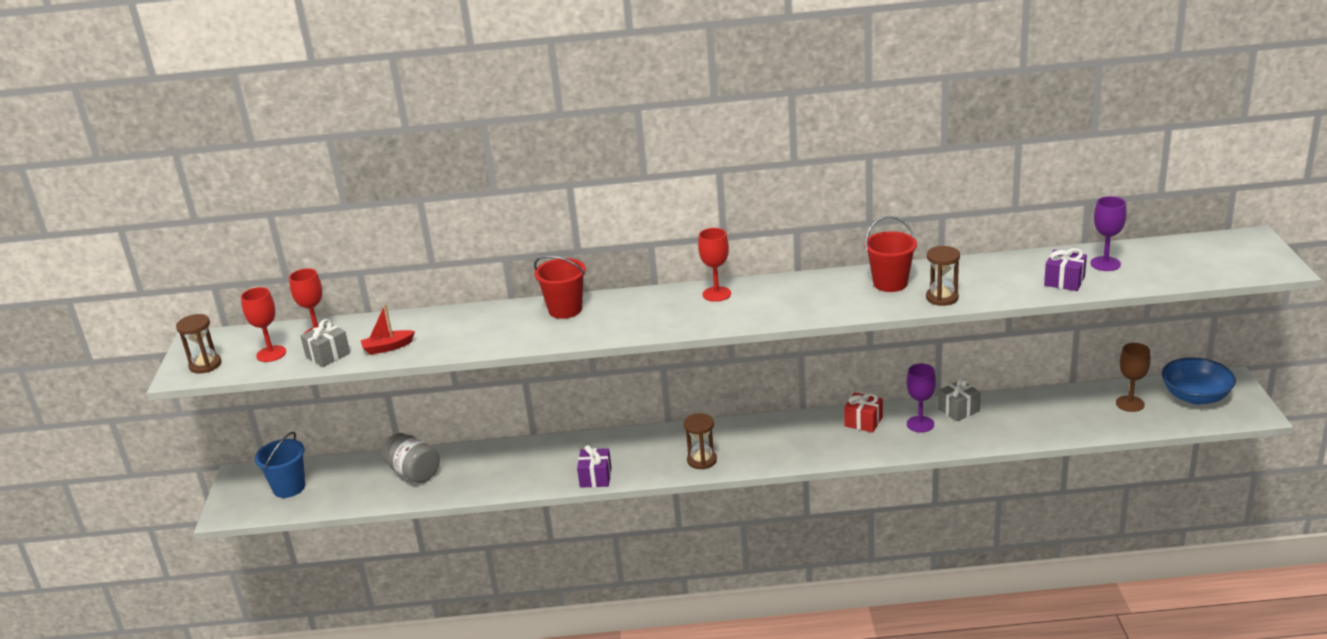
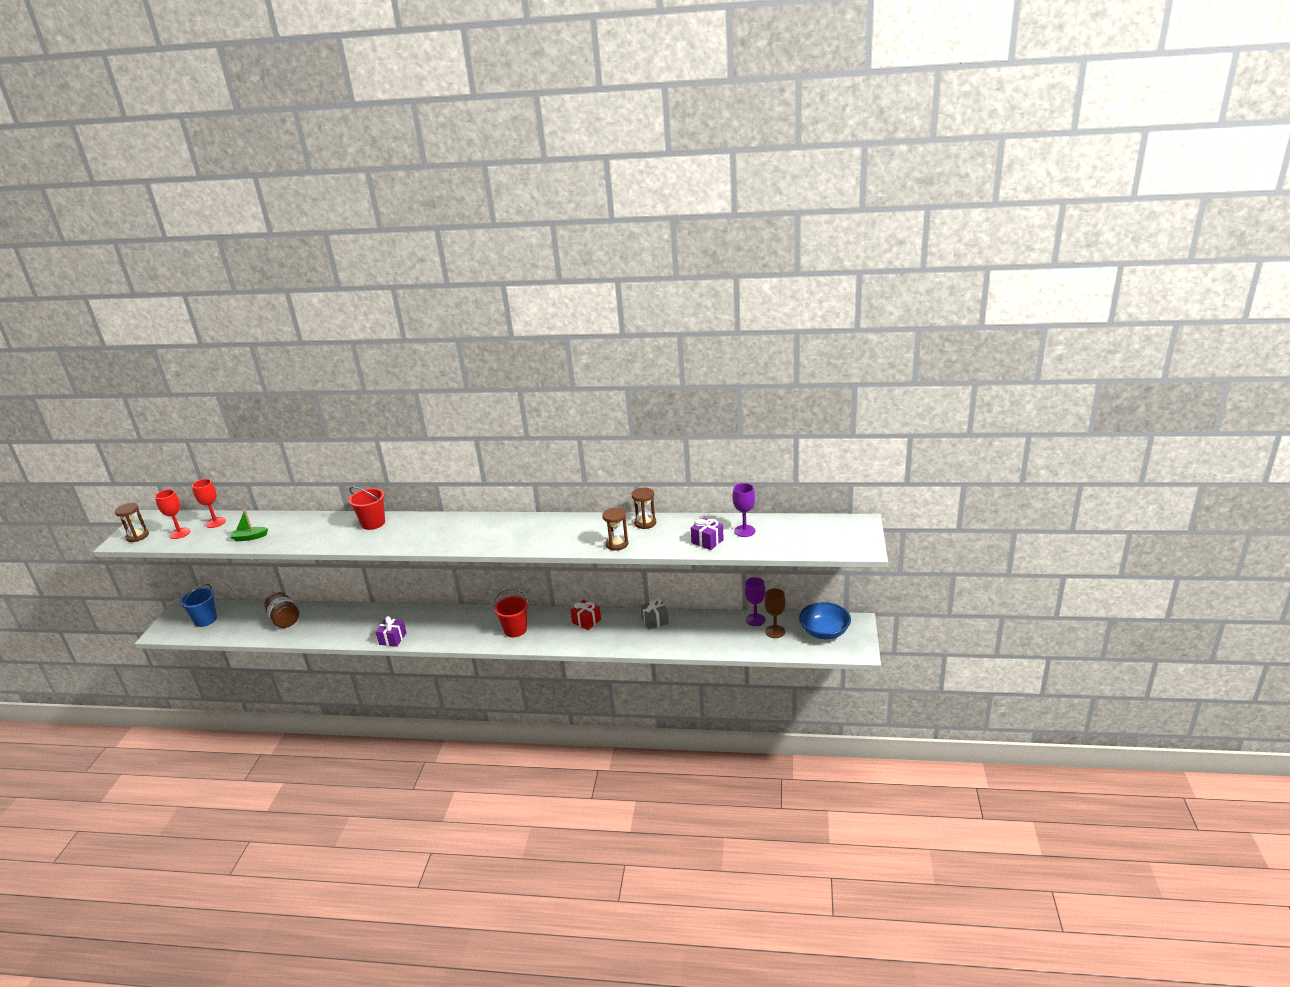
camera: 10 degrees right, 0 degrees up
grey gift [300,319,350,367] -> none
red boat [361,304,415,355] -> green boat [230,509,268,542]
grey jar [382,433,440,483] -> brown jar [265,592,299,628]
brown hourglass [684,413,717,469] -> brown hourglass moved to [632,487,656,529]
red goblet [698,228,731,302] -> none
red bucket [864,216,917,292] -> red bucket moved to [493,588,529,637]
purple goblet [907,364,936,432] -> purple goblet moved to [745,577,765,626]

